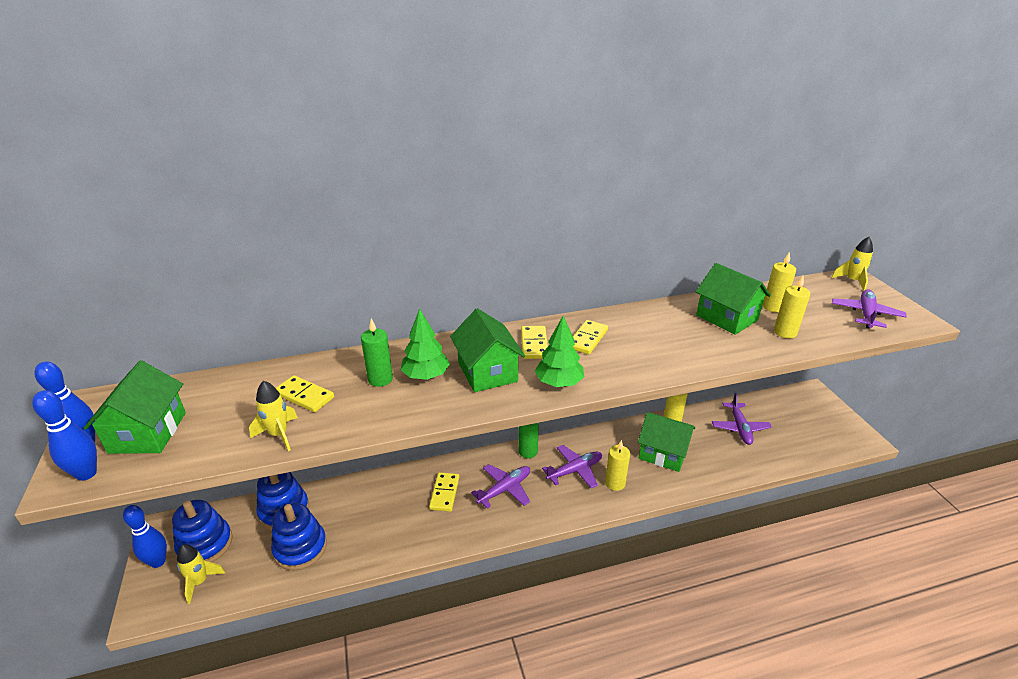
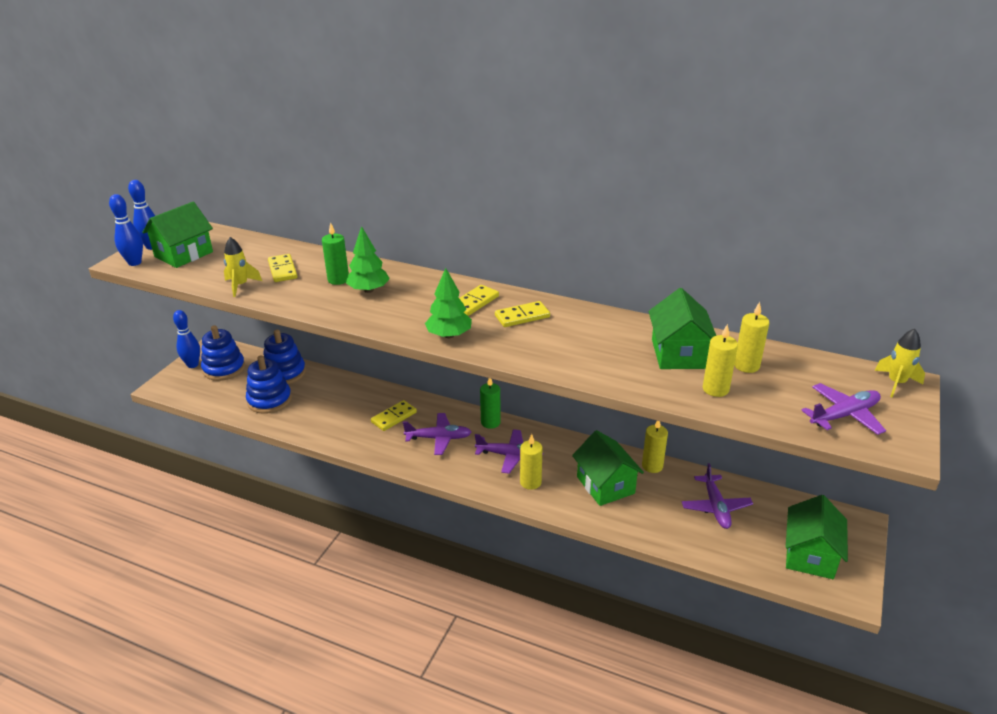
camera: 40 degrees right, 0 degrees up
yellow rocket [177,544,225,604] -> none
green house [450,308,525,392] -> green house moved to [786,495,848,579]
purple plane [712,393,772,445] -> purple plane turned 45 degrees counterclockwise [682,463,753,529]

